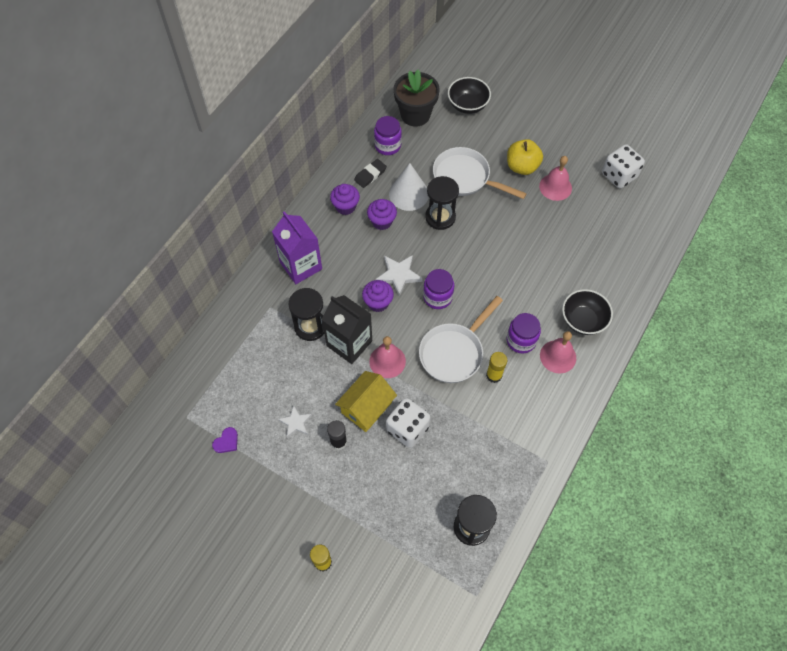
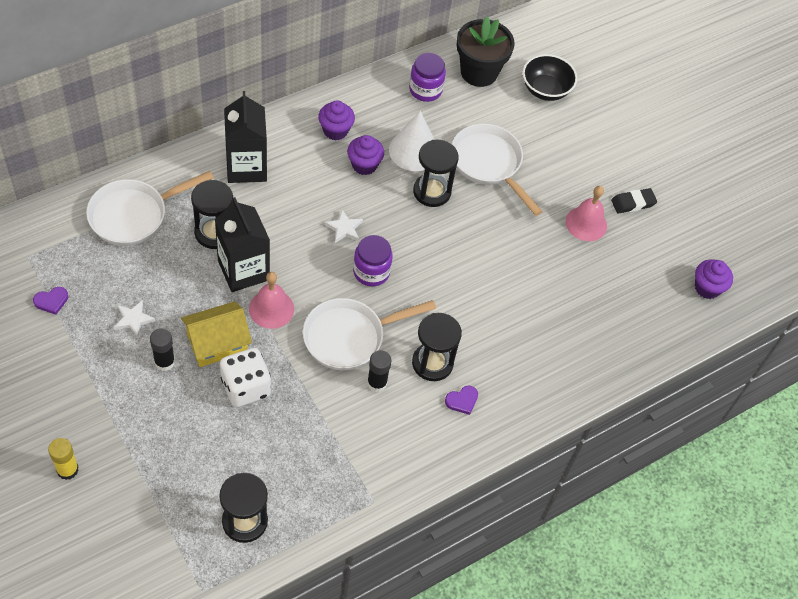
camera: 20 degrees right, 5 degrees down
purple carton [272,211,322,284] -> black carton [224,91,267,183]
black eraser [354,159,387,188] -> black eraser moved to [611,188,657,214]
purple cupcake [362,280,394,312] -> purple cupcake moved to [695,259,733,299]
white star [376,255,423,297] -> white star [325,210,363,243], size x0.66
yellow glue stick [486,352,507,383] -> black glue stick [367,350,391,392]
yellow apple [507,139,543,175] -> none
purple jar [507,313,541,354] -> black hourglass [412,313,462,381]
pink bell [540,331,576,373] -> purple heart [445,386,478,415]
black bowl [562,289,613,335] -> none
white dice [602,144,645,189] -> none
none -> white pan [86,171,214,246]

